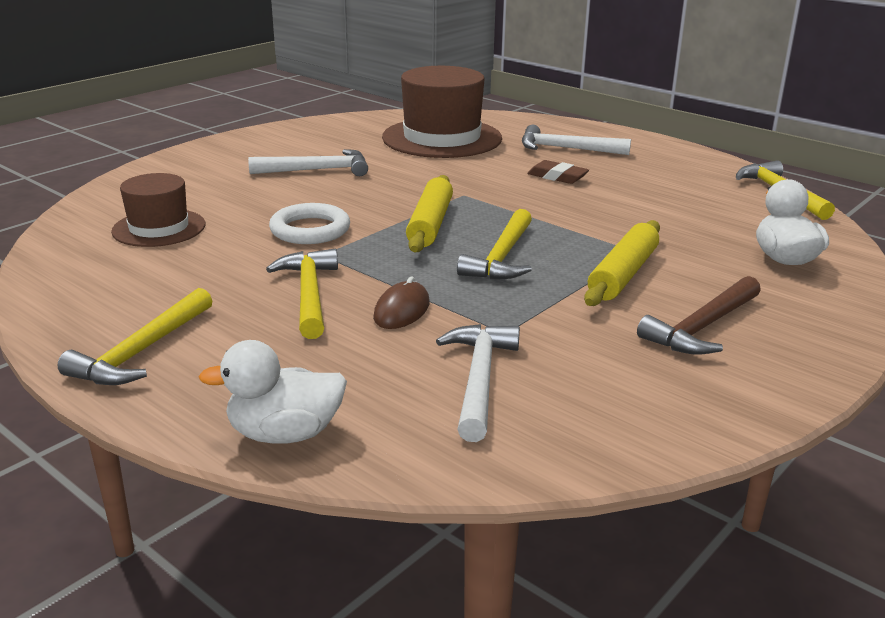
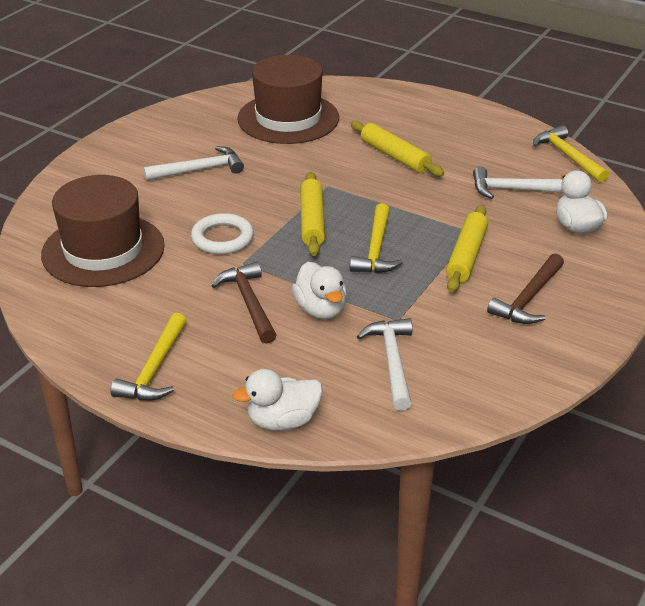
camera: 10 degrees left, 10 degrees up
brown hat [111,173,205,247] -> brown hat [41,175,165,287], size x1.70
yellow hammer [266,249,338,339] -> brown hammer [211,262,277,343]
brown mouse [373,276,430,329] -> white duck [292,262,347,319]
white hammer [522,125,631,155] -> white hammer moved to [473,166,563,199]
brown eraser [527,160,589,184] -> yellow rolling pin [350,121,444,177]

